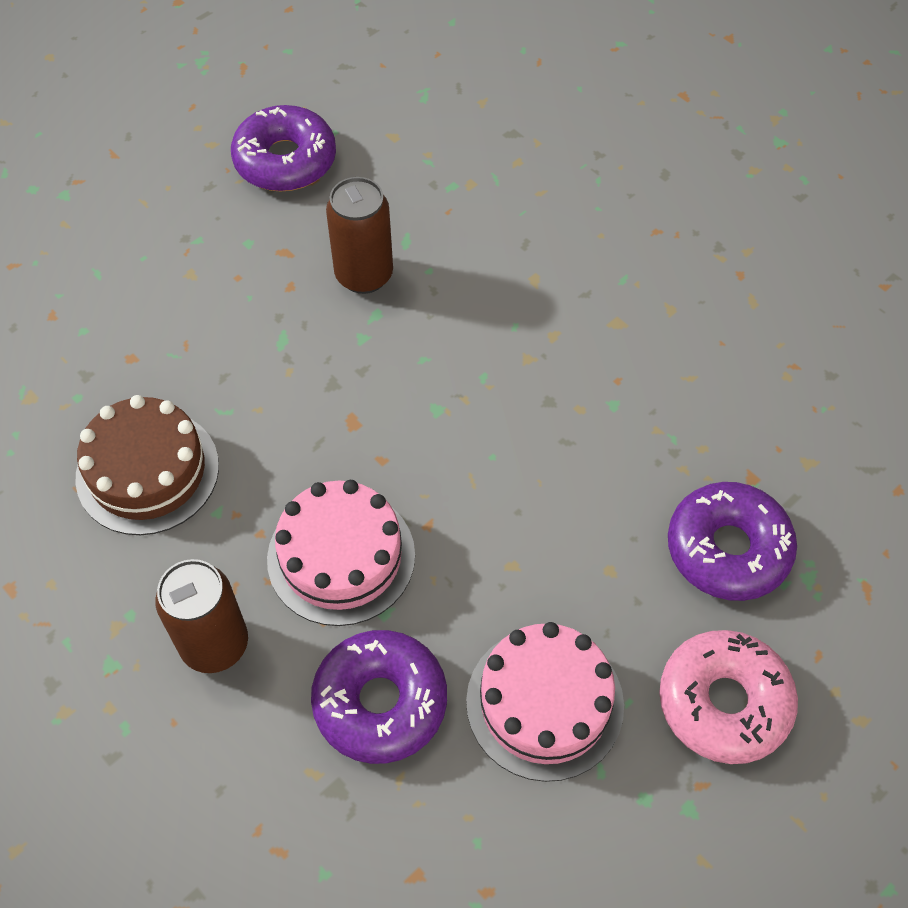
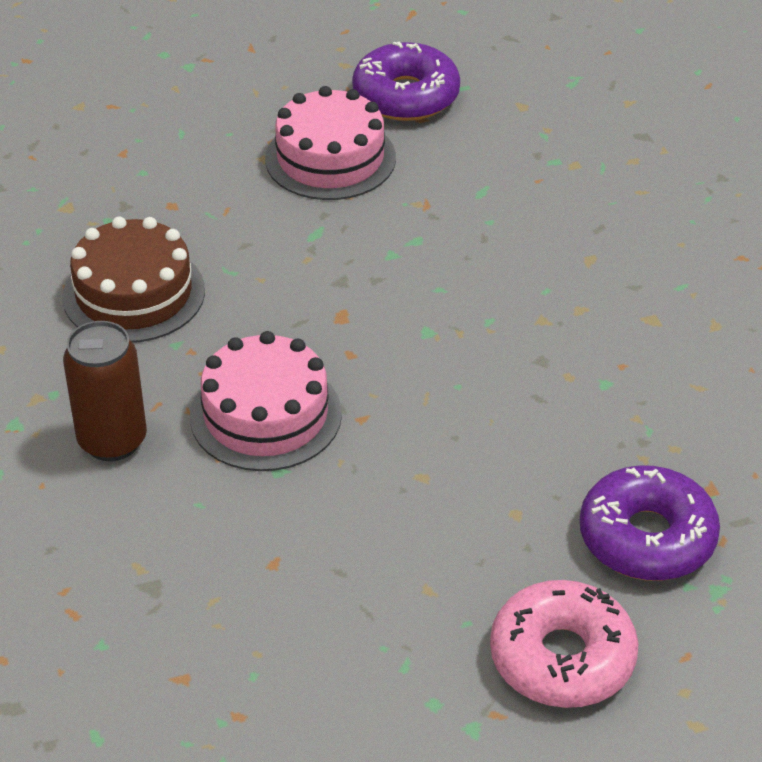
camera: 25 degrees right, 15 degrees down
purple donut [311,630,447,764] -> none
brown can [326,177,393,294] -> none
pink cake [466,622,624,782] -> pink cake moved to [265,86,396,200]

